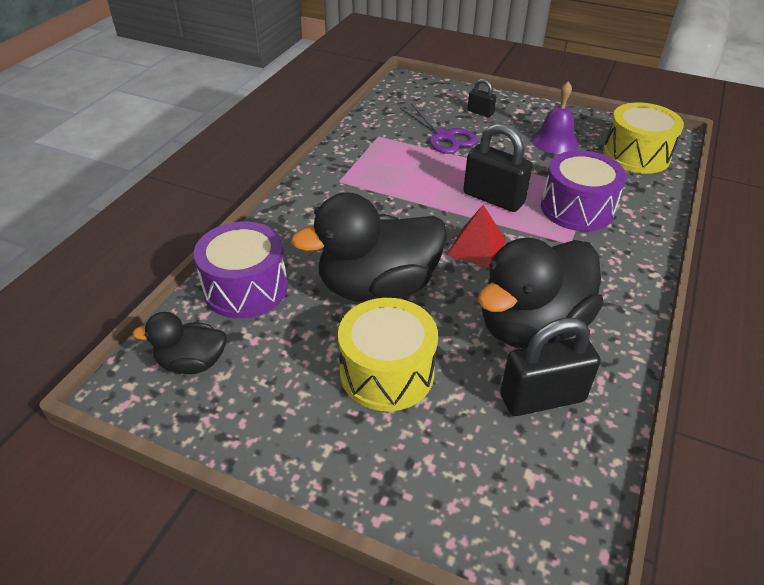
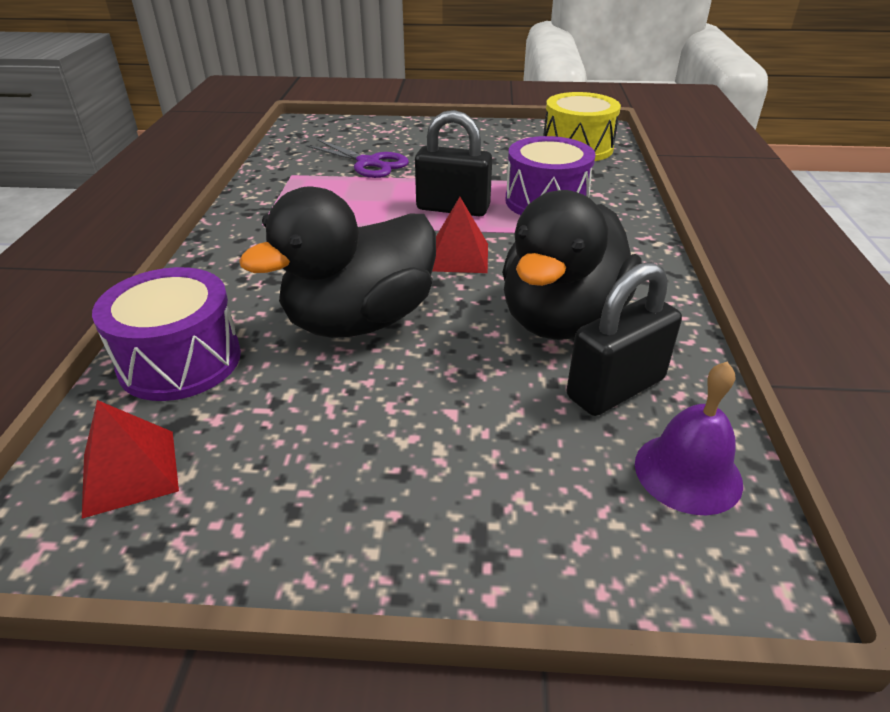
camera: 20 degrees left, 5 degrees down
black duck [133,312,227,374] -> red pyramid [82,400,179,518]
yellow drum [338,298,438,411] -> none
black padlock [467,79,496,117] -> none
purple bell [532,81,579,154] -> purple bell moved to [635,361,743,515]

